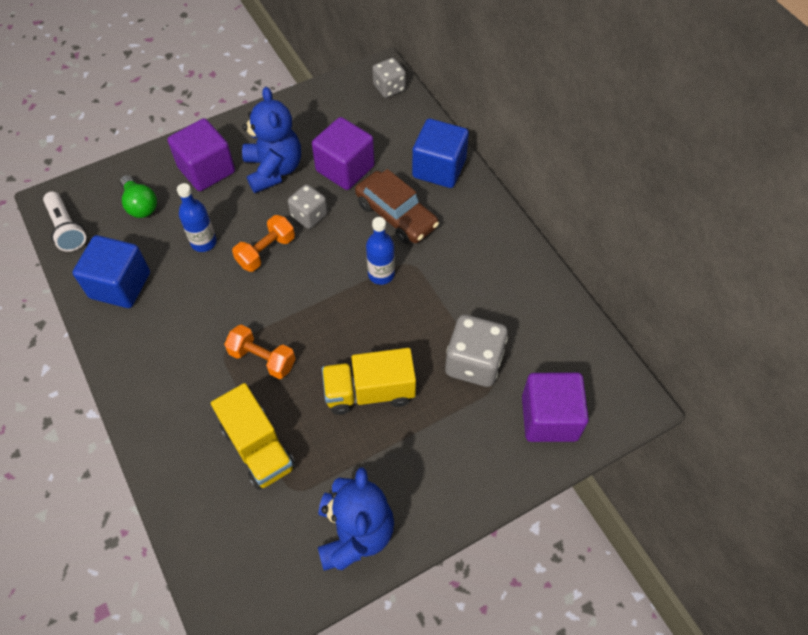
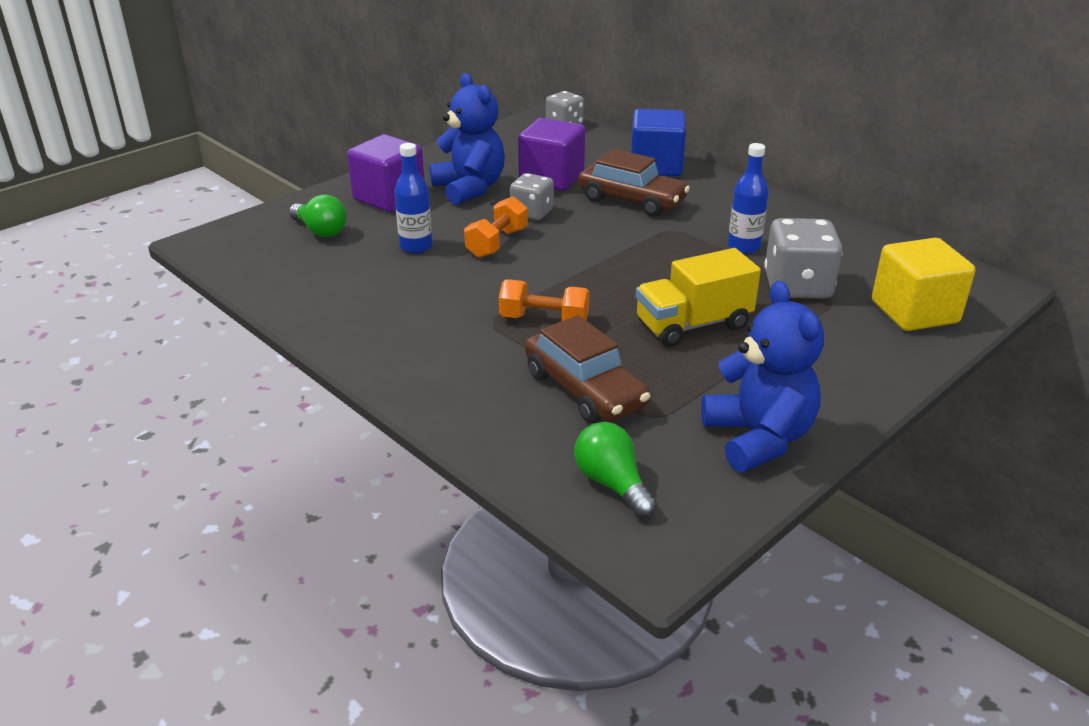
camera: 15 degrees left, 25 degrees down
white flashlight [43,192,86,252] -> none
blue cube [73,235,150,308] -> none
yellow truck [211,383,296,490] -> brown car [525,315,651,423]
blue bottle [366,217,395,285] -> blue bottle moved to [728,143,769,254]
purple cube [522,372,589,442] -> yellow cube [872,238,975,331]
none -> green light bulb [574,422,657,518]

